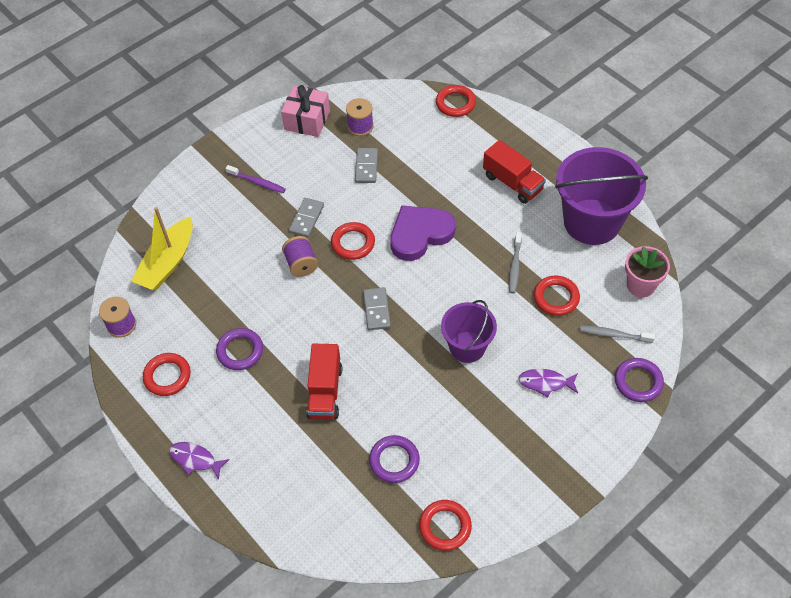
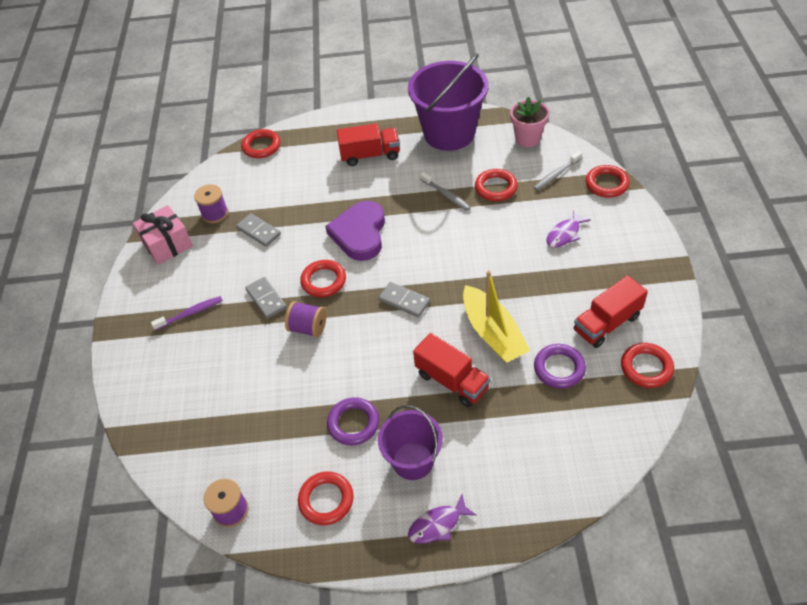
camera: 50 degrees left, 5 degrees down
yellow boat [131,207,193,290] -> yellow boat moved to [463,270,530,363]
purple bucket [441,300,497,363] -> purple bucket moved to [378,405,443,480]
purple ring [615,358,664,402] -> red ring [586,165,630,198]
none -> red truck [574,275,648,348]

